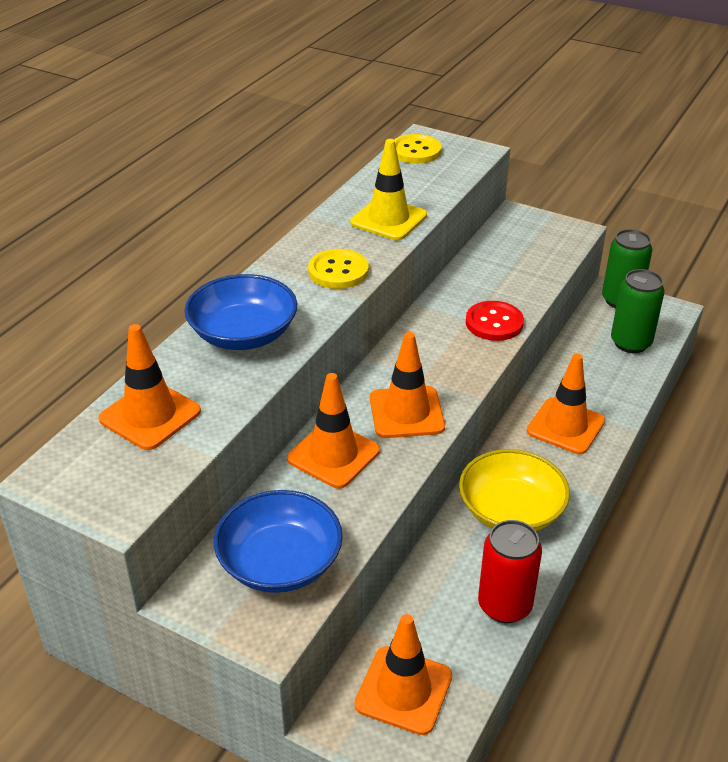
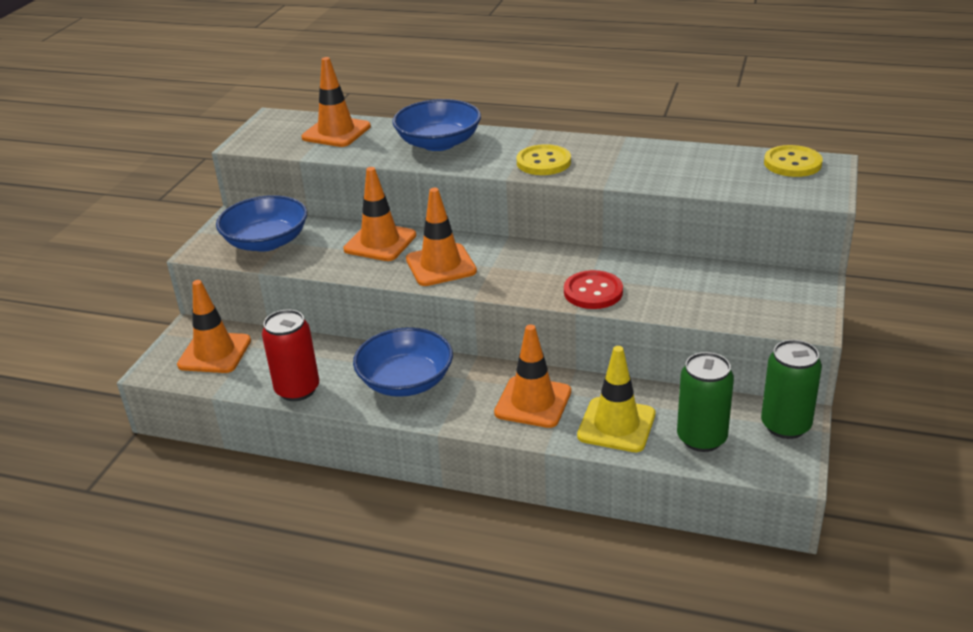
camera: 80 degrees right, 5 degrees down
yellow traffic cone [350,139,427,240] -> yellow traffic cone moved to [577,346,655,452]
yellow bowl [459,449,570,531] -> blue bowl [353,327,453,397]

